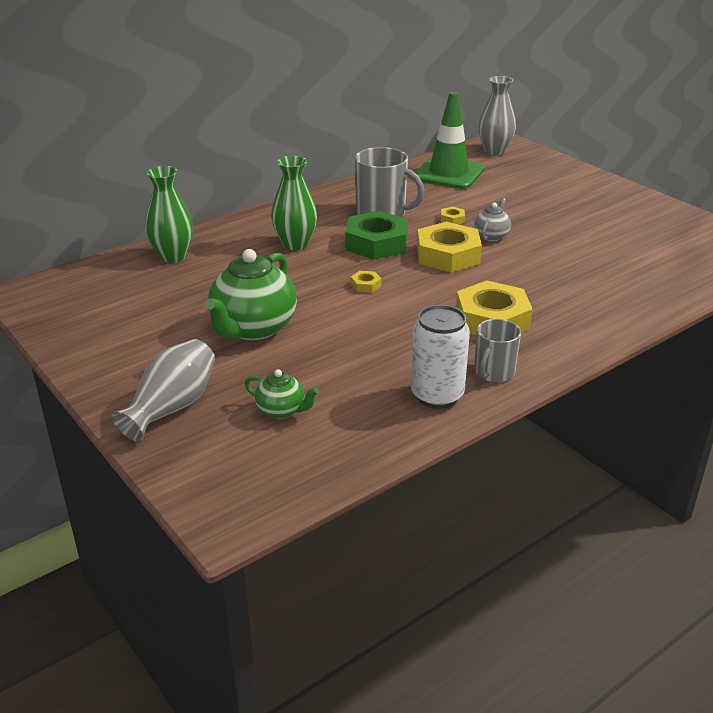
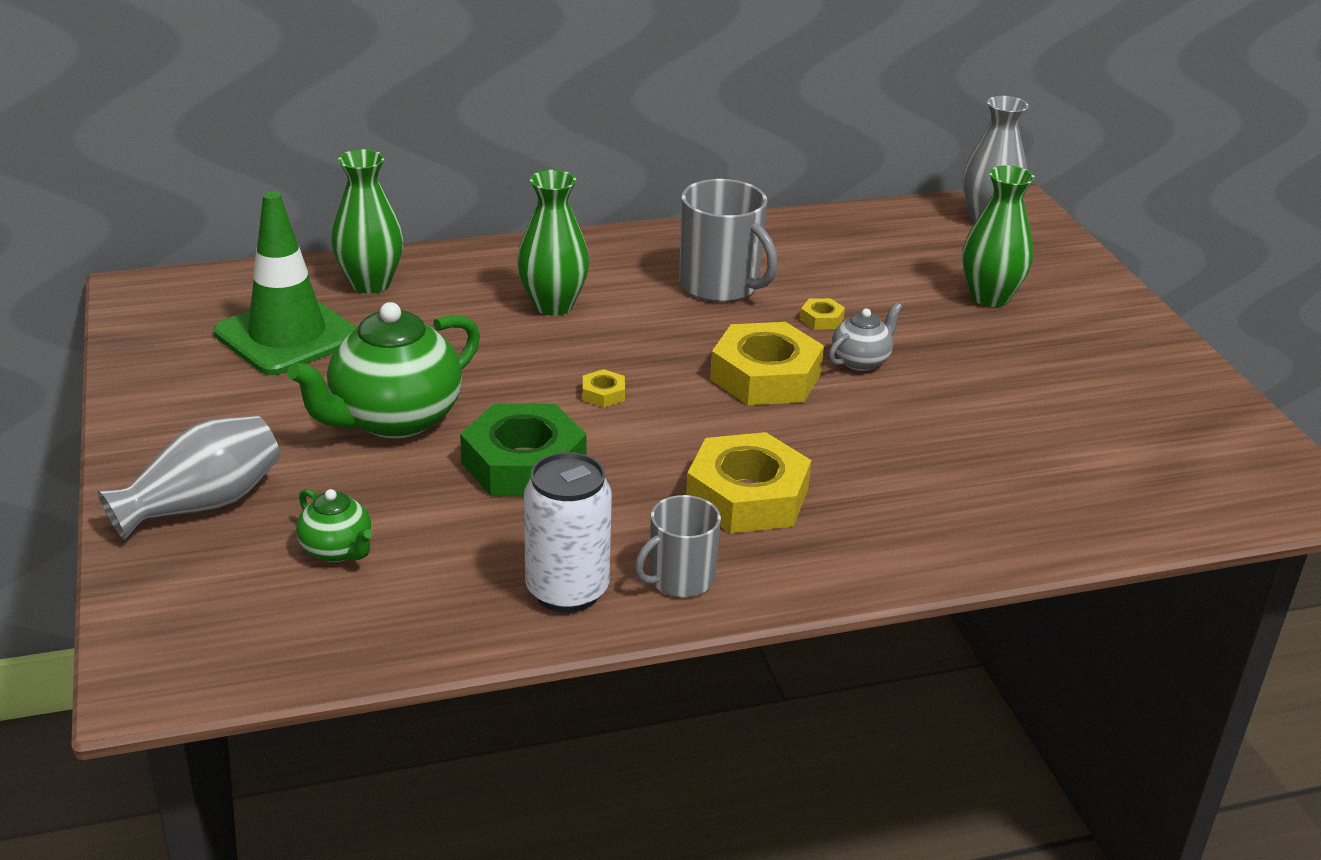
camera: 20 degrees right, 0 degrees up
green nut [345,211,408,260] -> green nut moved to [460,403,587,496]
green traffic cone [415,92,484,189] -> green traffic cone moved to [214,192,357,375]
none -> green vase [962,166,1035,307]

